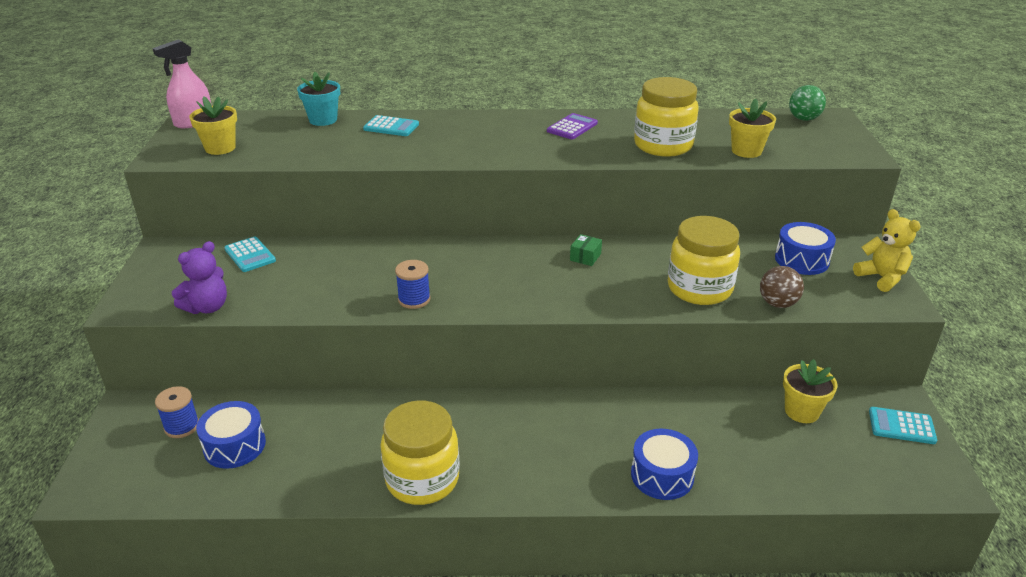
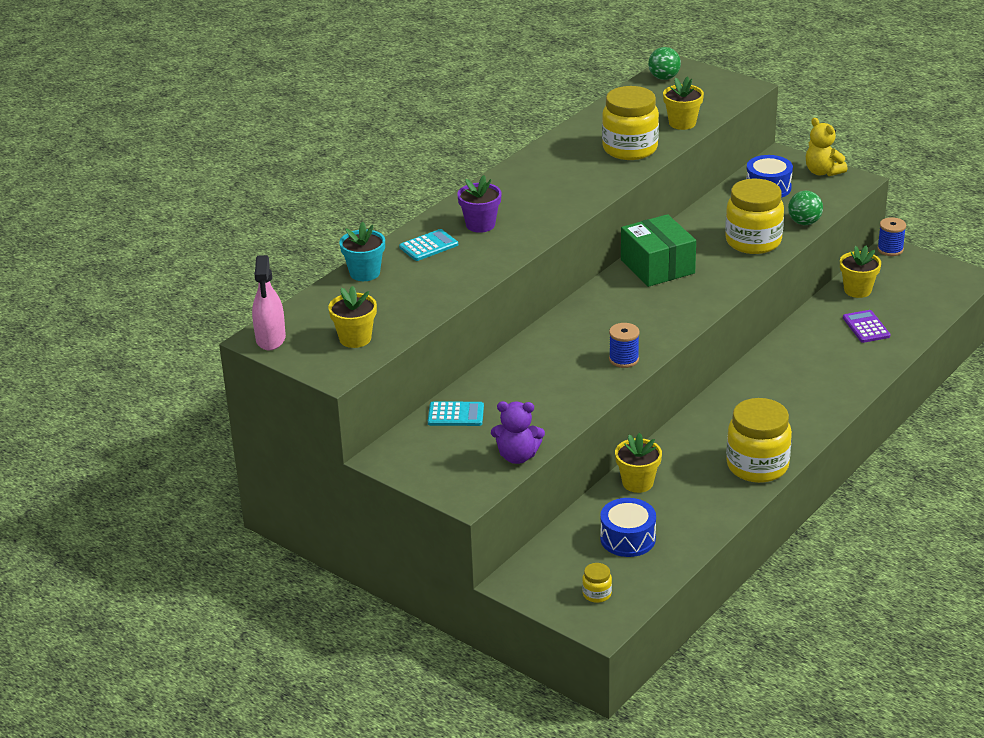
camera: 50 degrees left, 0 degrees up
blue spool [155,386,199,438] -> blue spool moved to [877,217,906,256]
purple teddy bear [172,241,227,314] -> purple teddy bear turned 105 degrees clockwise [491,401,545,464]
purple calculator [547,113,598,139] -> purple calculator moved to [843,310,890,343]
green box [570,234,602,266] -> green box [621,214,696,287], size x2.45
blue drum [631,429,698,500] -> none
brown ball [760,266,804,308] -> green ball [788,191,823,225]
yellow teddy bear [853,209,921,292] -> yellow teddy bear turned 135 degrees counterclockwise [806,118,847,176]
turquoise calculator [869,407,937,444] -> none
none -> purple flower pot [457,175,502,233]
none -> yellow jar [582,563,612,603]
none -> yellow flower pot [615,433,662,493]

